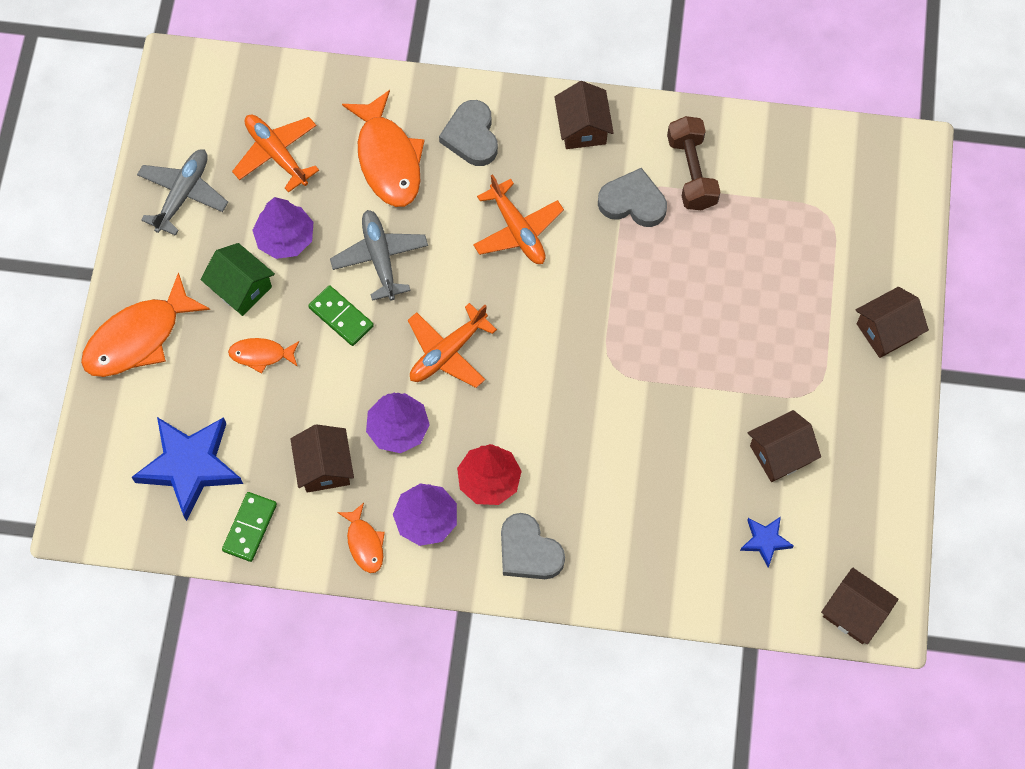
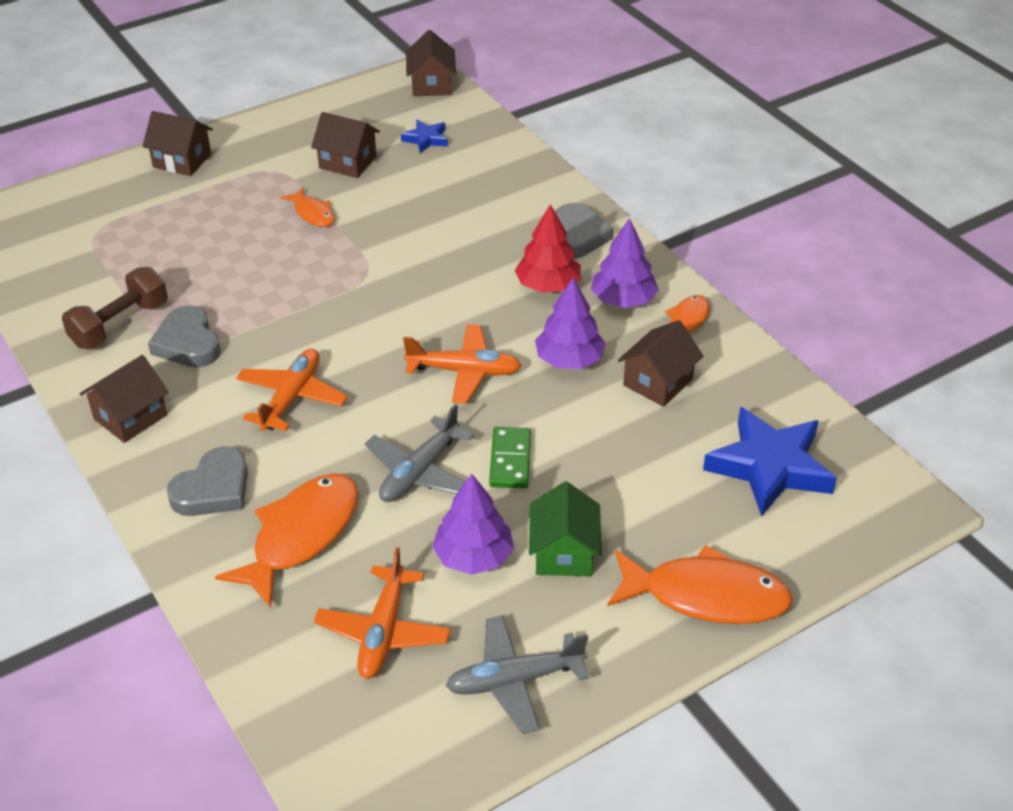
camera: 130 degrees left, 25 degrees down
green domino [222,492,277,562] -> none
orange fish [228,338,299,374] -> orange fish moved to [280,188,335,227]

